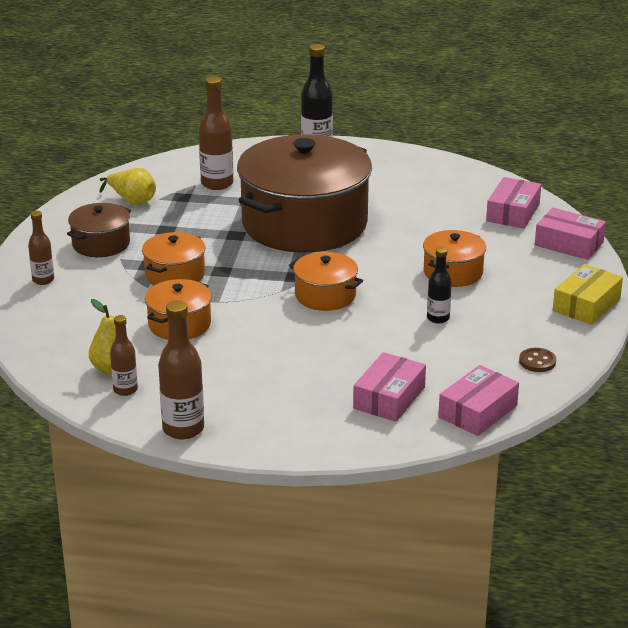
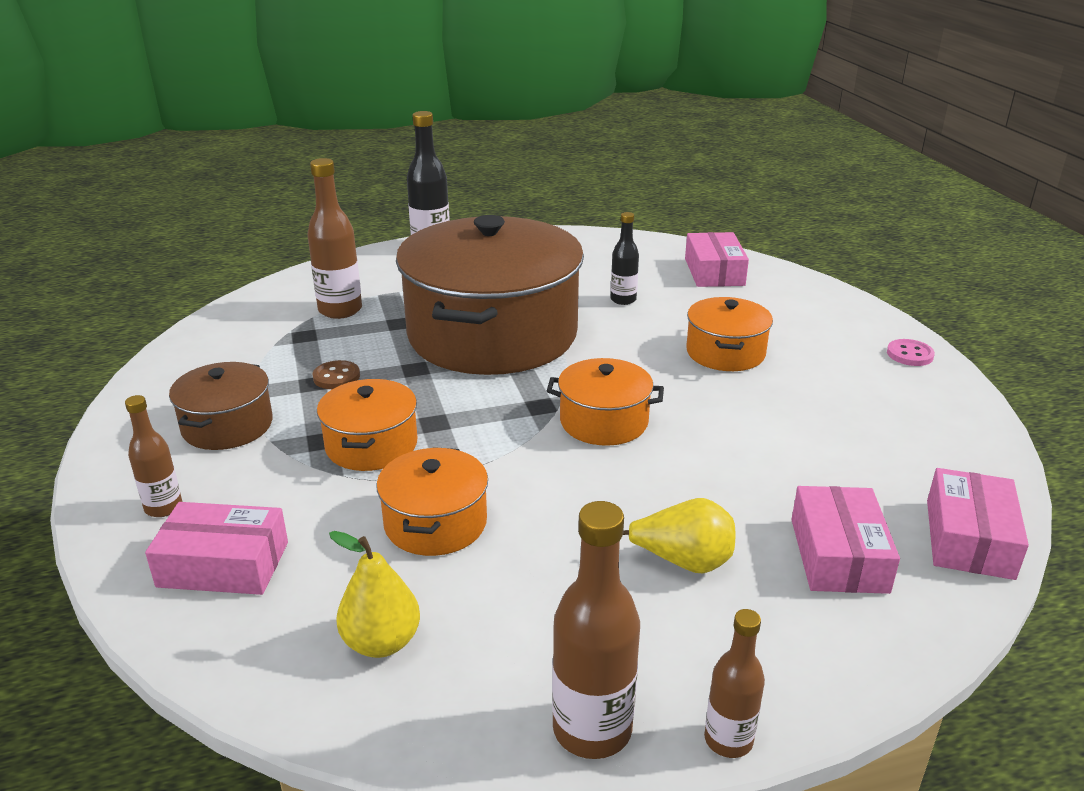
camera: 25 degrees left, 0 degrees up
yellow pear [99,168,156,205] -> yellow pear moved to [623,498,735,573]
brown bottle [110,315,138,396] -> brown bottle moved to [704,609,765,758]
black bottle [427,247,452,324] -> black bottle moved to [611,212,639,305]
brown button [519,348,556,372] -> brown button moved to [313,360,360,389]
pink box [535,208,606,260] -> pink box moved to [145,502,288,595]
yellow box [553,264,623,325] -> pink button [887,339,935,366]

